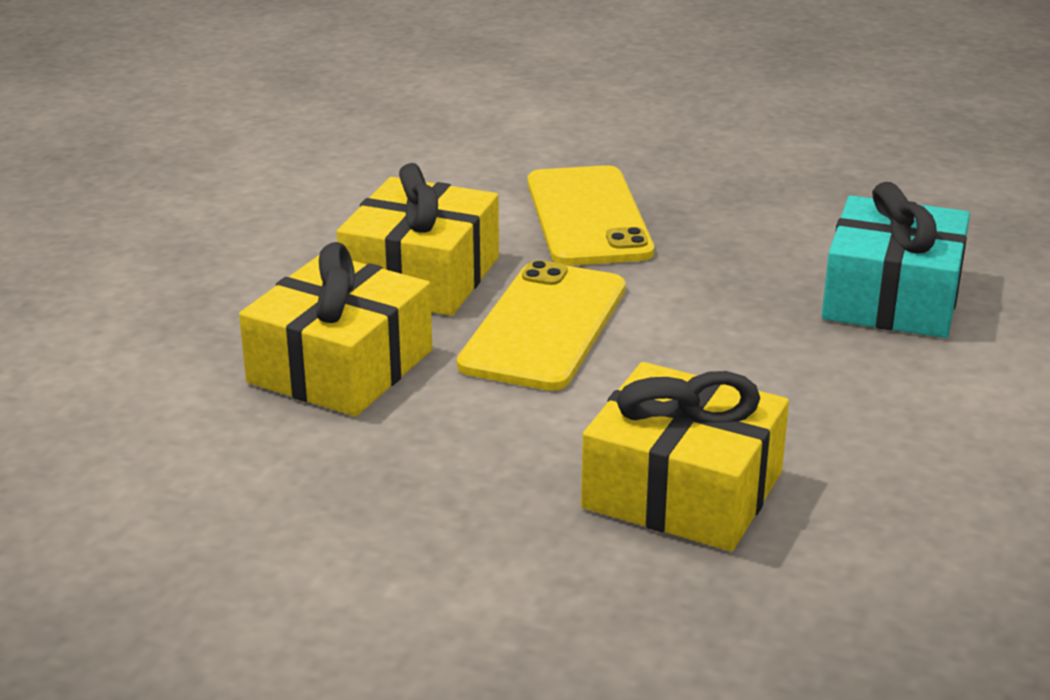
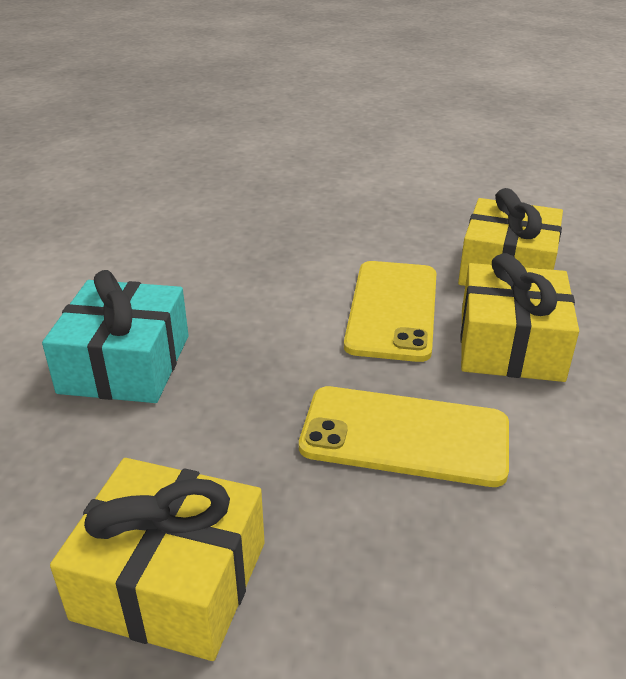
camera: 170 degrees right, 5 degrees up
yellow phone [527,165,654,266] -> yellow phone turned 60 degrees counterclockwise [299,386,509,487]
yellow gift [581,362,789,551] -> yellow gift moved to [50,458,265,661]

